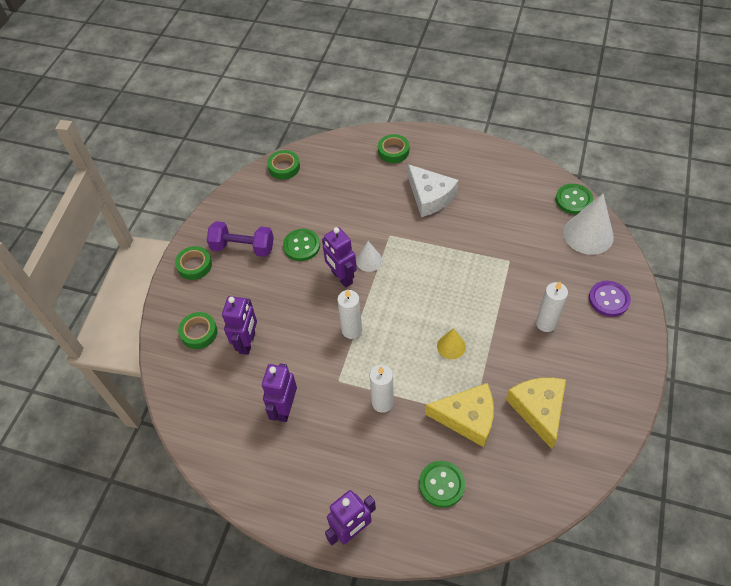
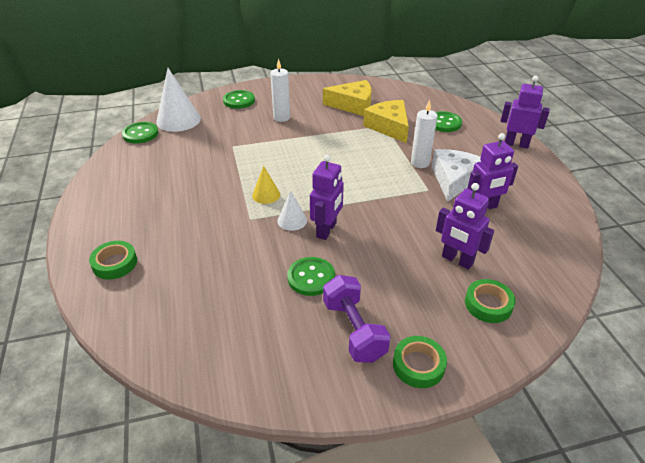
camera: 125 degrees left, 15 degrees down
purple robot [222,296,257,355] -> purple robot turned 120 degrees counterclockwise [436,183,494,270]
green tape [267,150,300,180] -> none
white candle [337,289,362,339] -> none
white cheese [408,164,459,217] -> white cheese moved to [432,149,481,202]
yellow cone [437,328,466,359] -> yellow cone moved to [252,166,280,204]
yellow cheese [506,378,566,449] -> yellow cheese turned 135 degrees counterclockwise [323,80,371,116]
purple button [589,281,631,317] -> green button [223,90,255,109]

